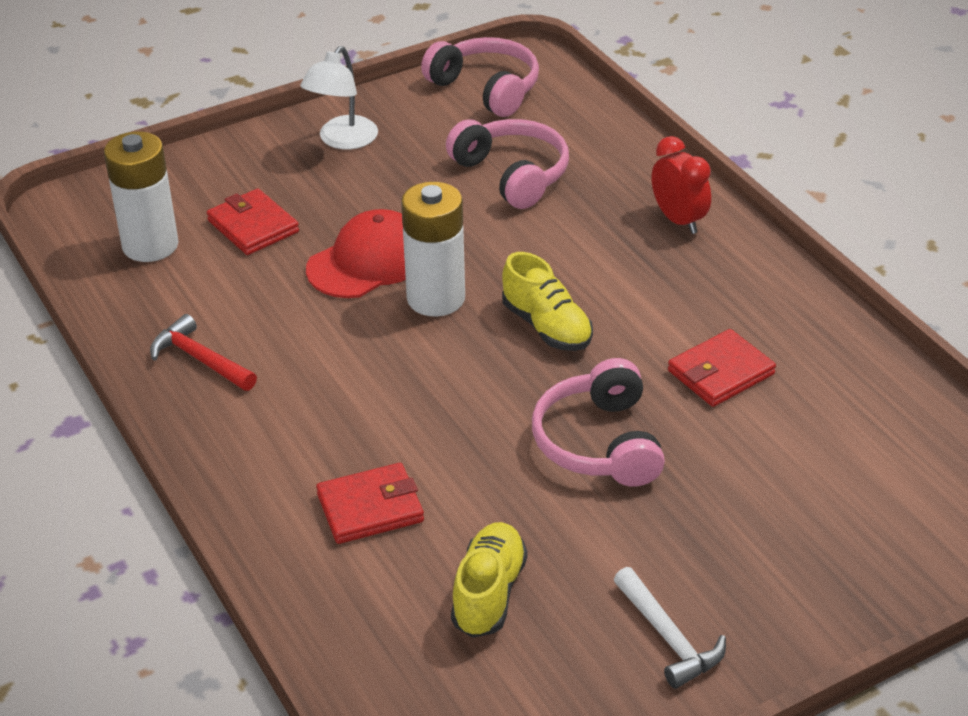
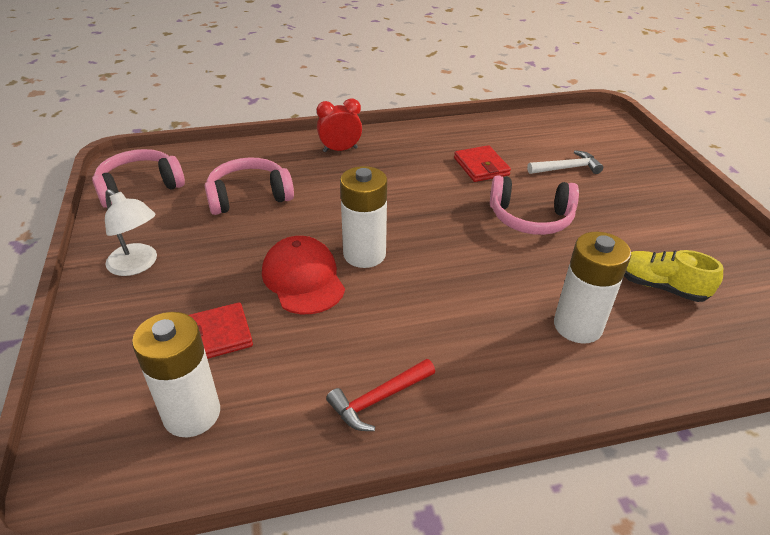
camera: 75 degrees left, 0 degrees up
red wallet [316,463,424,544] -> white battery [554,232,631,344]
yellow shoe [502,252,593,351] -> none
white hammer [614,567,726,689] -> white hammer moved to [527,150,603,174]

